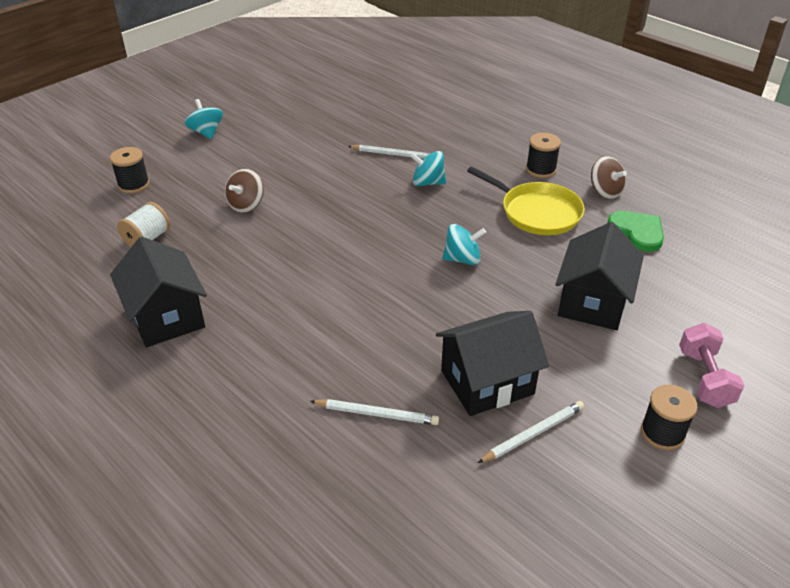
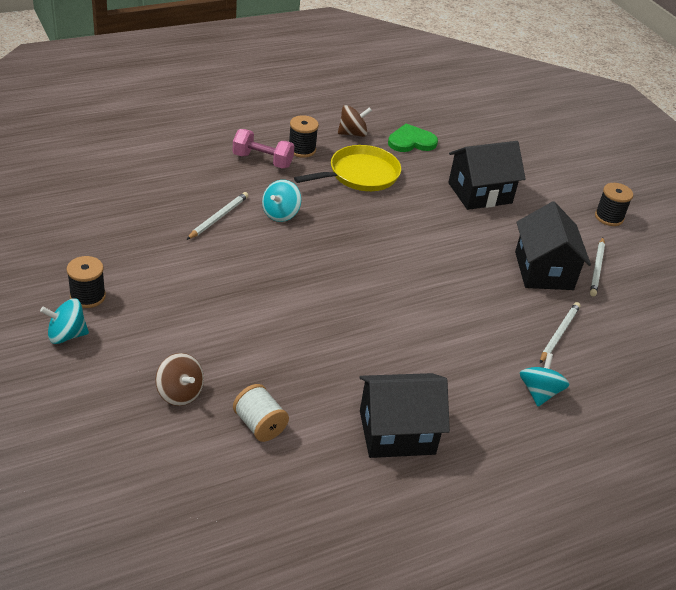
camera: 75 degrees left, 0 degrees up
black spool [110,147,150,193] -> black spool moved to [67,256,106,308]
brown spinning top [225,169,264,213] -> brown spinning top moved to [155,353,204,406]
turquoise spinning top [443,224,486,265] -> turquoise spinning top moved to [520,353,570,407]
white pencil [478,401,584,463] -> white pencil turned 150 degrees counterclockwise [590,237,605,296]
black house [555,222,644,330] -> black house turned 60 degrees counterclockwise [448,141,526,210]
pink dumbbell [679,323,744,408] -> pink dumbbell moved to [233,129,295,169]

